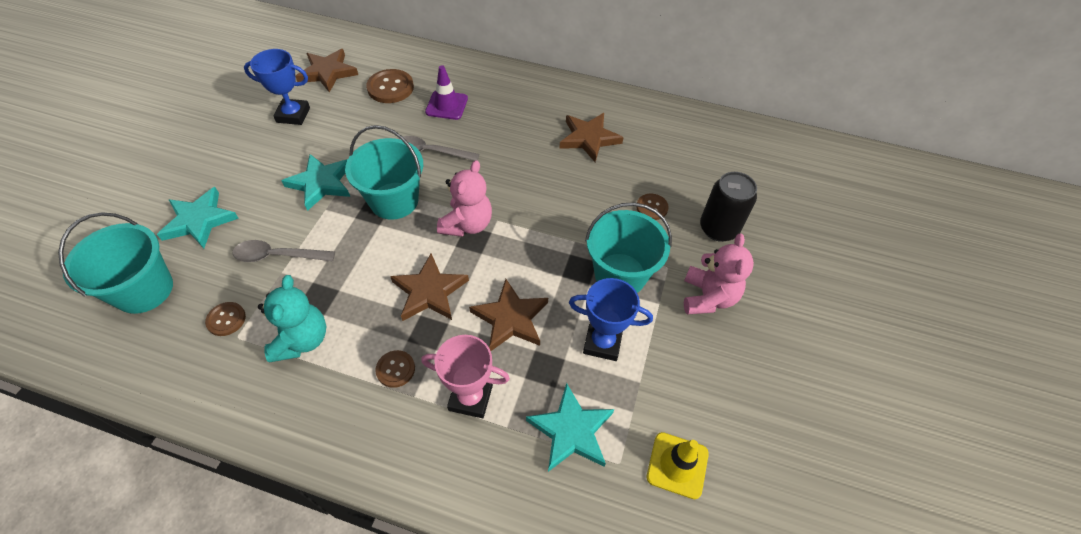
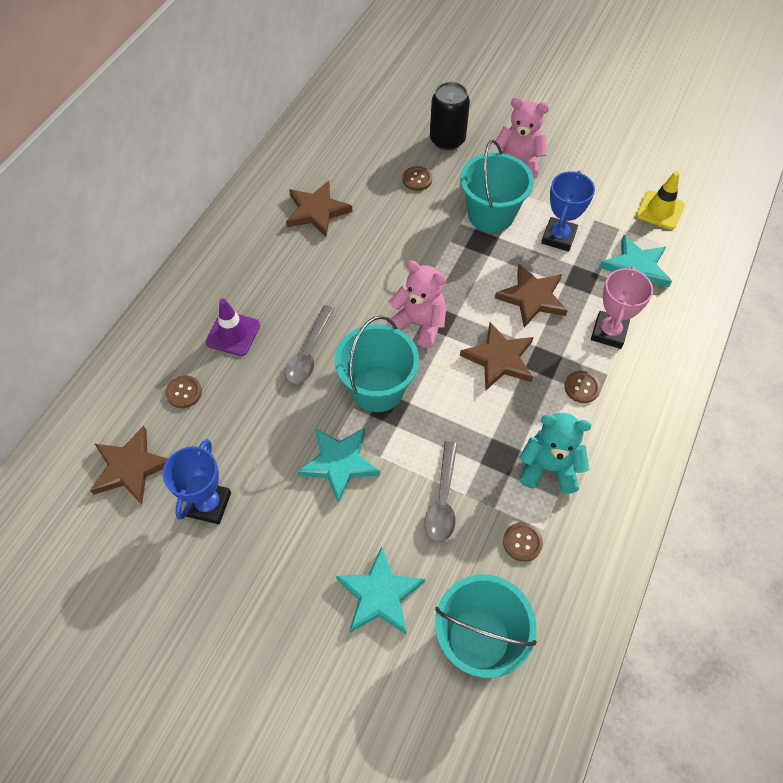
camera: 80 degrees left, 5 degrees up
brown button [366,69,414,103] -> brown button [165,375,202,408], size x0.60

